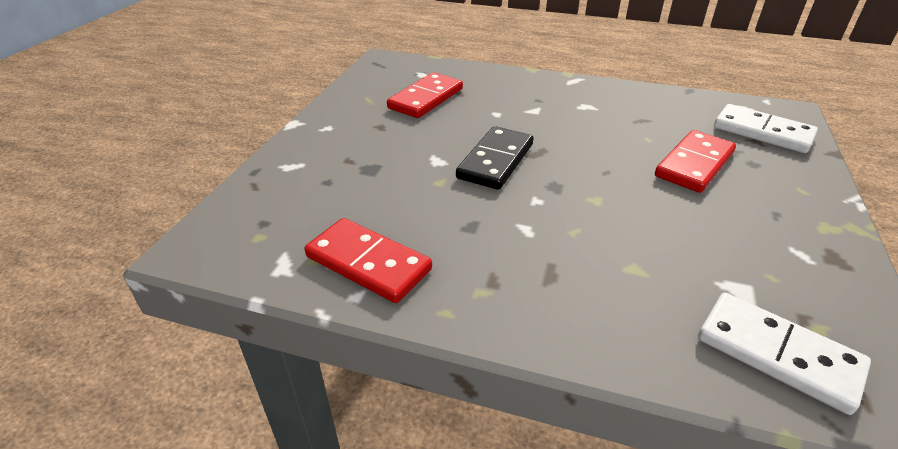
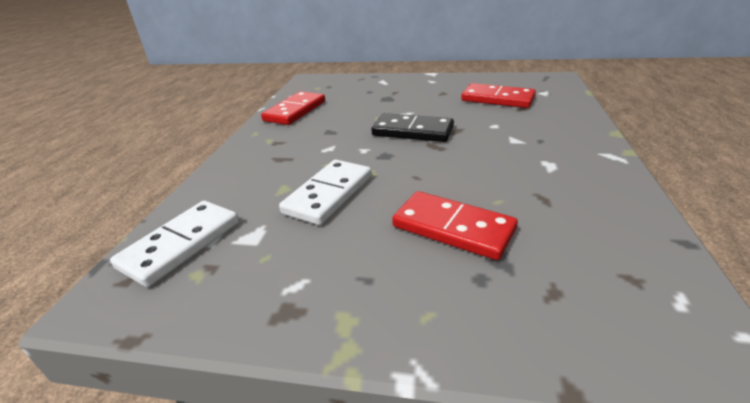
camera: 85 degrees right, 5 degrees down
white domino [714,104,818,153] -> white domino moved to [279,160,372,225]

